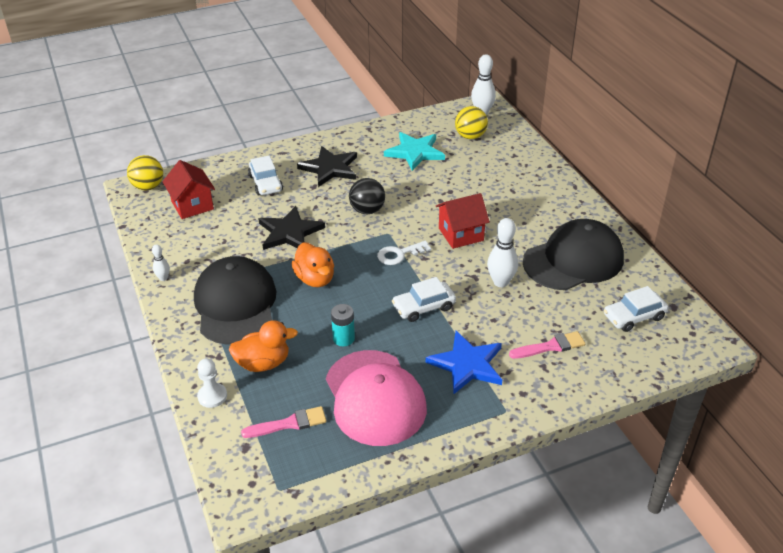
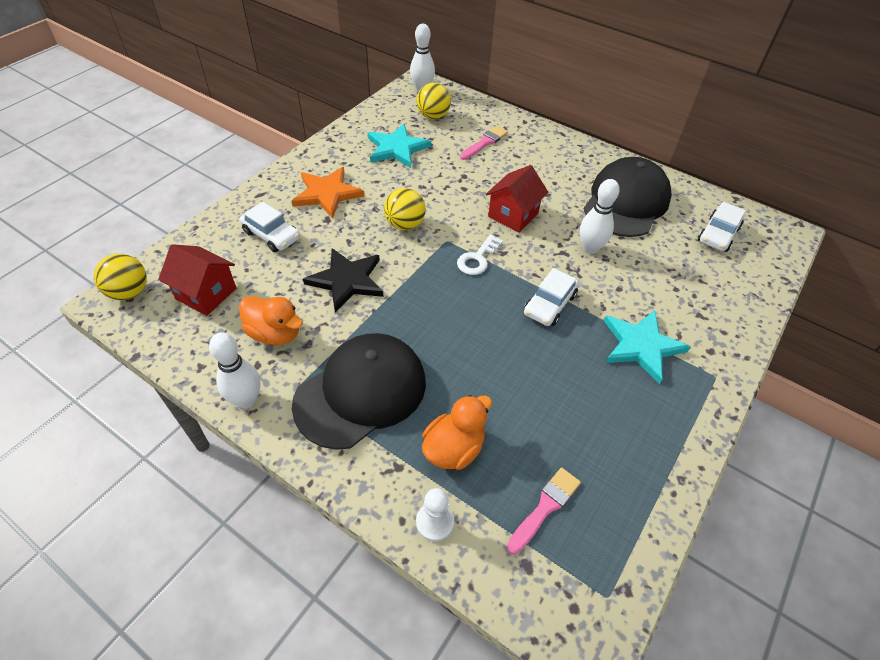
camera: 35 degrees left, 10 degrees up
white bowling pin [152,244,170,281] -> white bowling pin [209,332,261,408], size x1.84
black cap [194,256,276,344] -> black cap turned 90 degrees clockwise [292,333,426,450]
orange duck [292,242,334,287] -> orange duck moved to [239,296,303,345]
black star [297,146,357,187] -> orange star [292,167,365,218]
pink cap [326,350,427,446] -> none
turquoise battery [331,304,355,346] -> none
black ball [349,178,385,214] -> yellow ball [384,188,426,230]
blue star [426,331,502,395] -> turquoise star [604,310,691,384]
pink brush [509,331,585,359] -> pink brush moved to [460,126,508,160]

